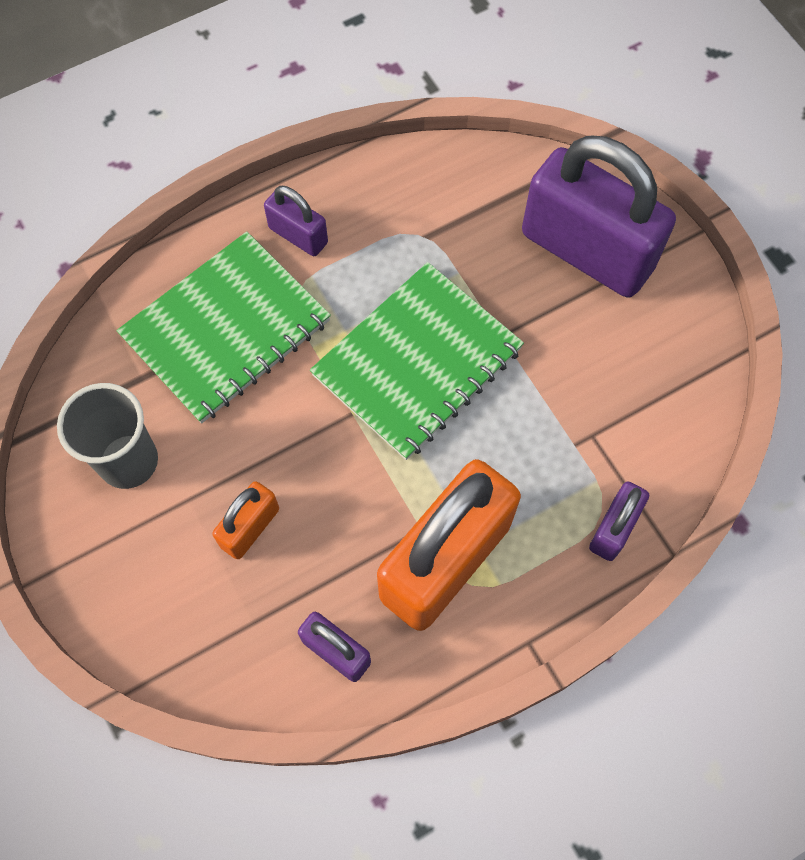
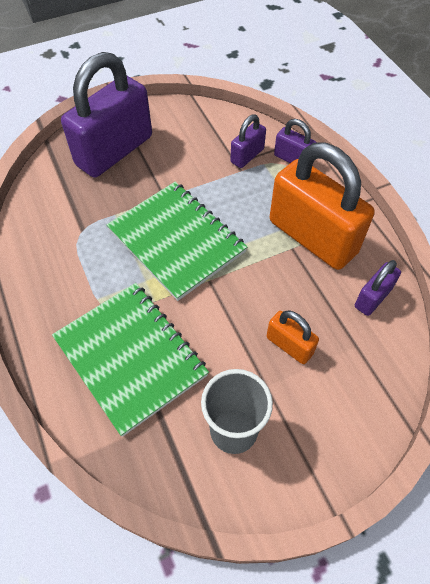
camera: 85 degrees left, 10 degrees down
purple padlock [264,186,328,256] -> purple padlock moved to [230,114,266,168]

